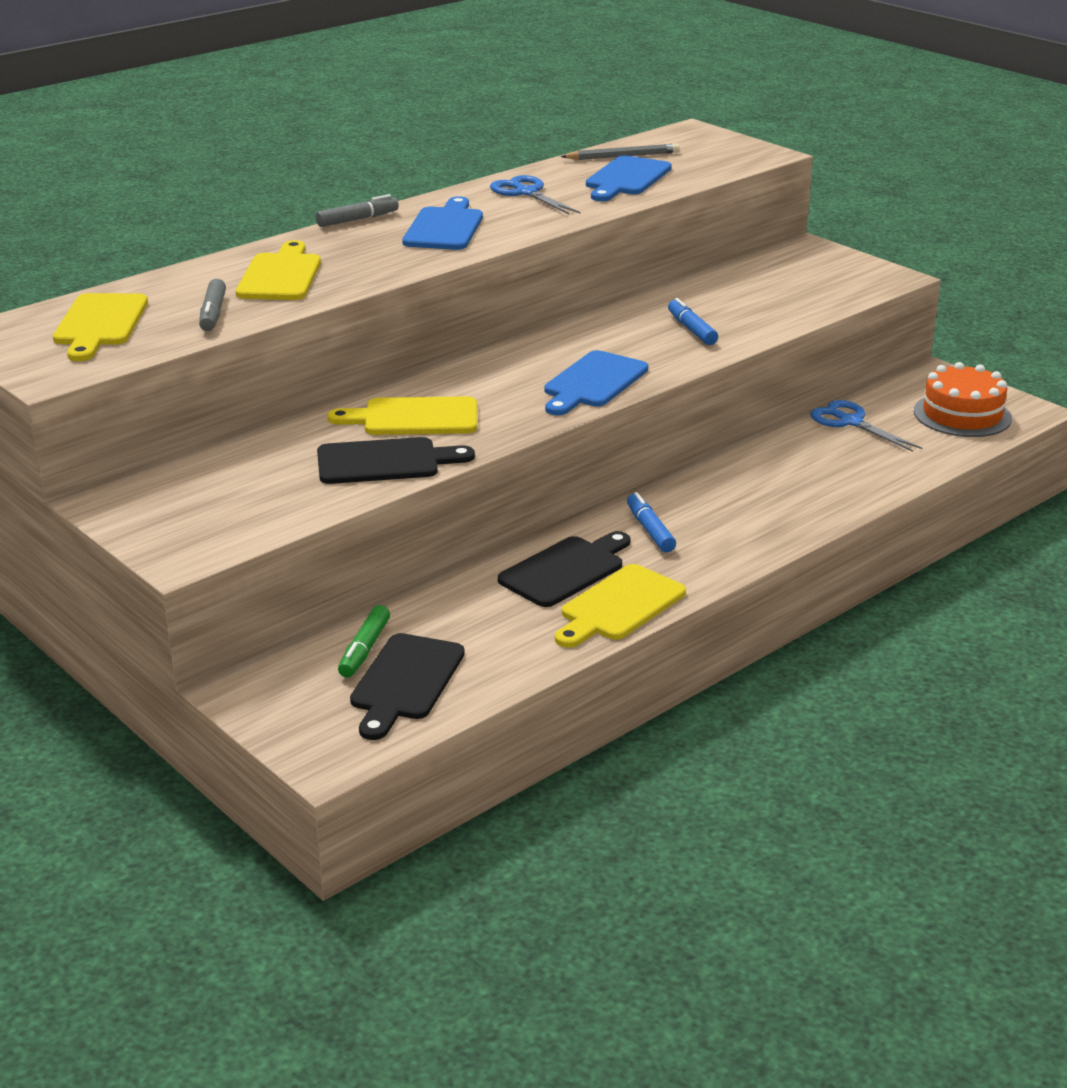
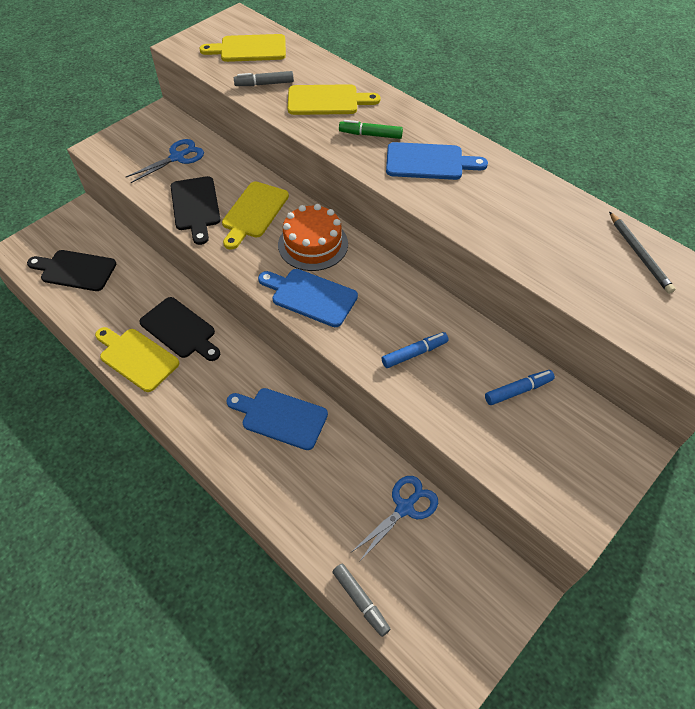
camera: 85 degrees right, 25 degrees up
grey marker [316,194,399,227] -> grey marker moved to [332,563,390,637]
yellow cutting board [328,396,477,435] -> yellow cutting board turned 150 degrees counterclockwise [222,181,289,249]
green marker [338,605,390,678] -> green marker moved to [339,120,403,139]
blue scissors [490,175,580,214] -> blue scissors moved to [126,139,204,183]
blue cutting board [586,155,672,201] -> blue cutting board moved to [226,388,328,450]
blue marker [627,492,676,552] -> blue marker moved to [485,370,555,405]
orange cake [914,362,1012,437] -> orange cake moved to [278,204,348,271]

